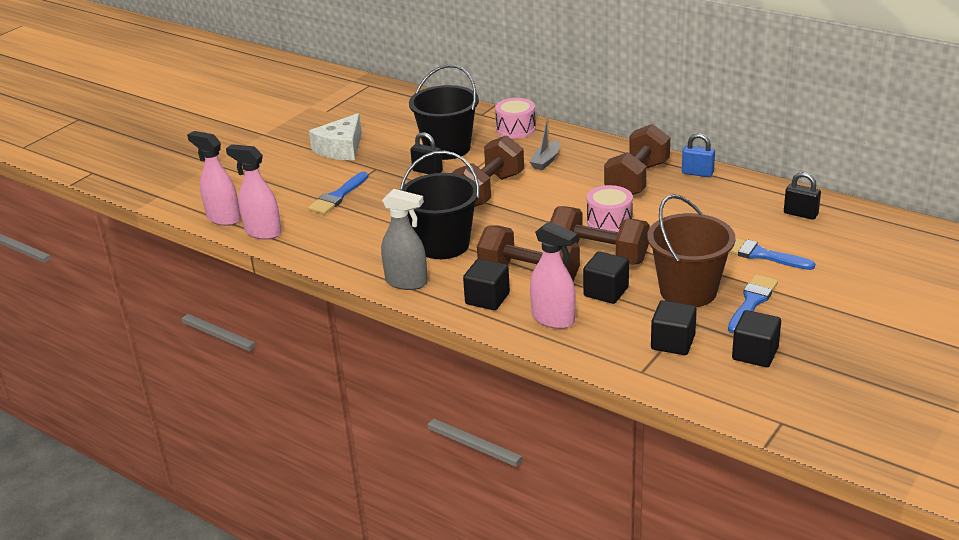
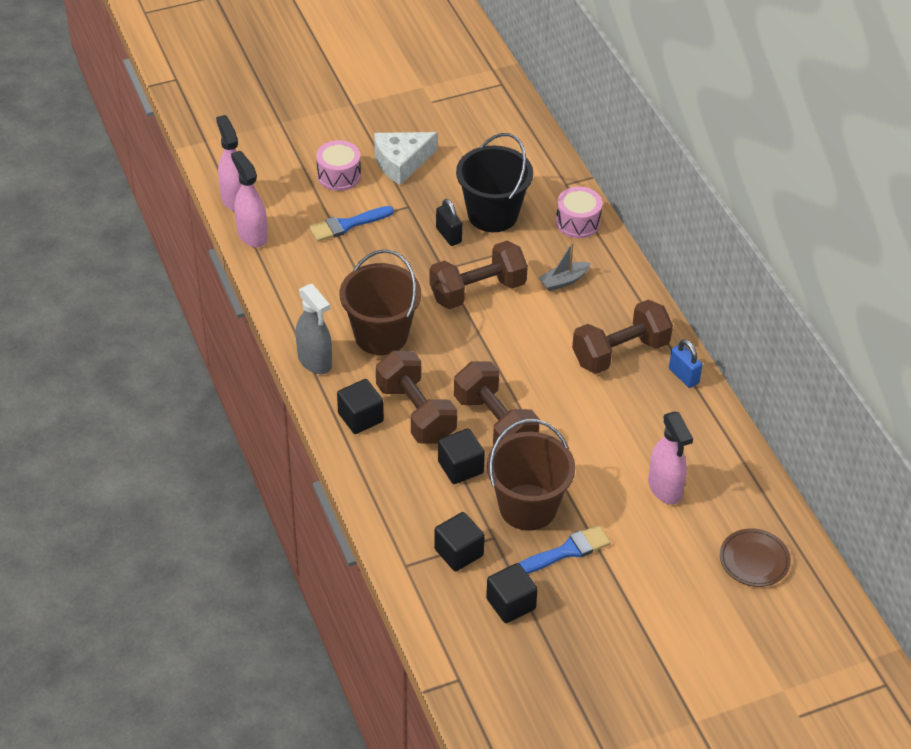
camera: 30 degrees right, 15 degrees up
black bucket [400,151,480,259] -> brown bucket [340,249,421,355]
pink spray bottle [530,222,578,329] -> pink spray bottle moved to [648,411,693,504]
pink drum [587,185,633,232] -> pink drum moved to [316,140,361,191]
blue brush [729,238,815,270] -> none
black padlock [784,172,821,220] -> none
none -> brown plate [720,528,791,587]

